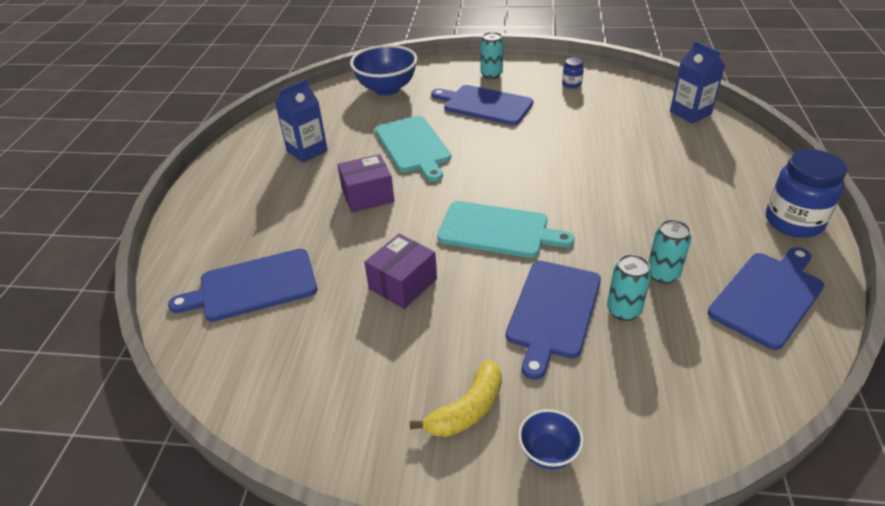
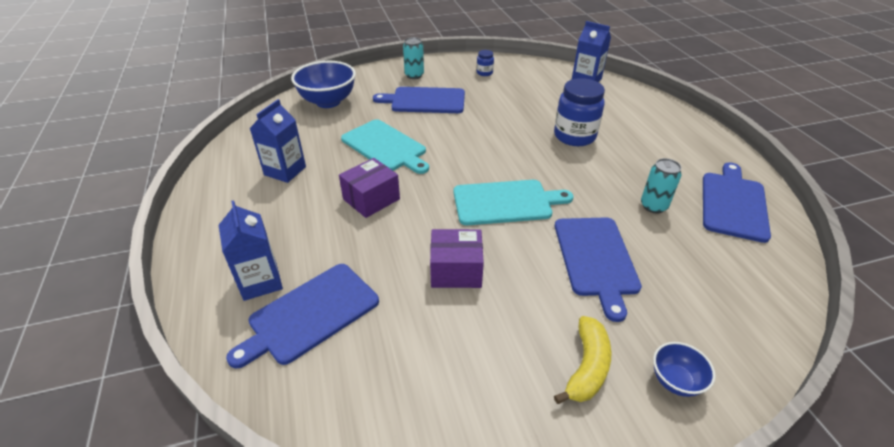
camera: 25 degrees left, 0 degrees up
purple box [364,234,437,309] -> purple box turned 75 degrees clockwise [430,229,484,288]
turquoise can [607,254,651,321] -> none
blue jar [766,149,847,238] -> blue jar moved to [554,78,605,146]
none -> blue carton [219,200,283,301]

